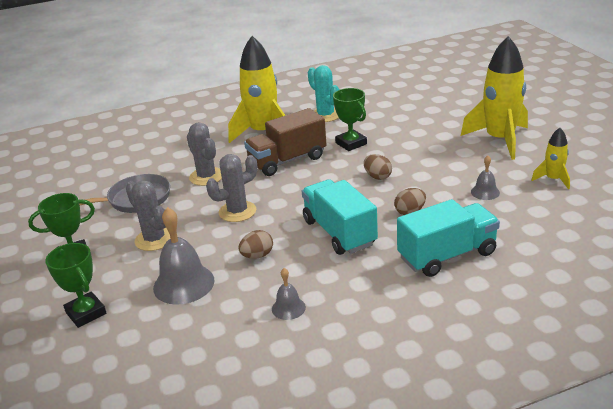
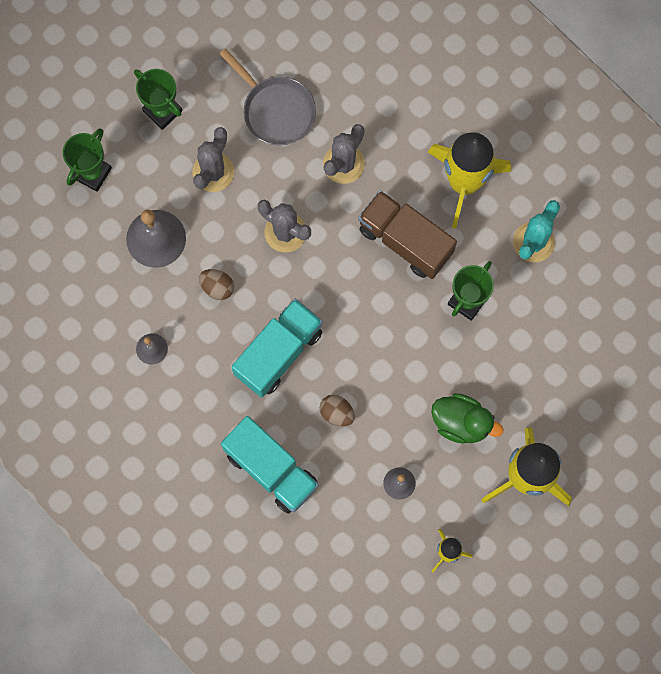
camera: 65 degrees right, 45 degrees up
brown egg [364,154,392,180] -> none
none -> green duck [431,393,503,444]

